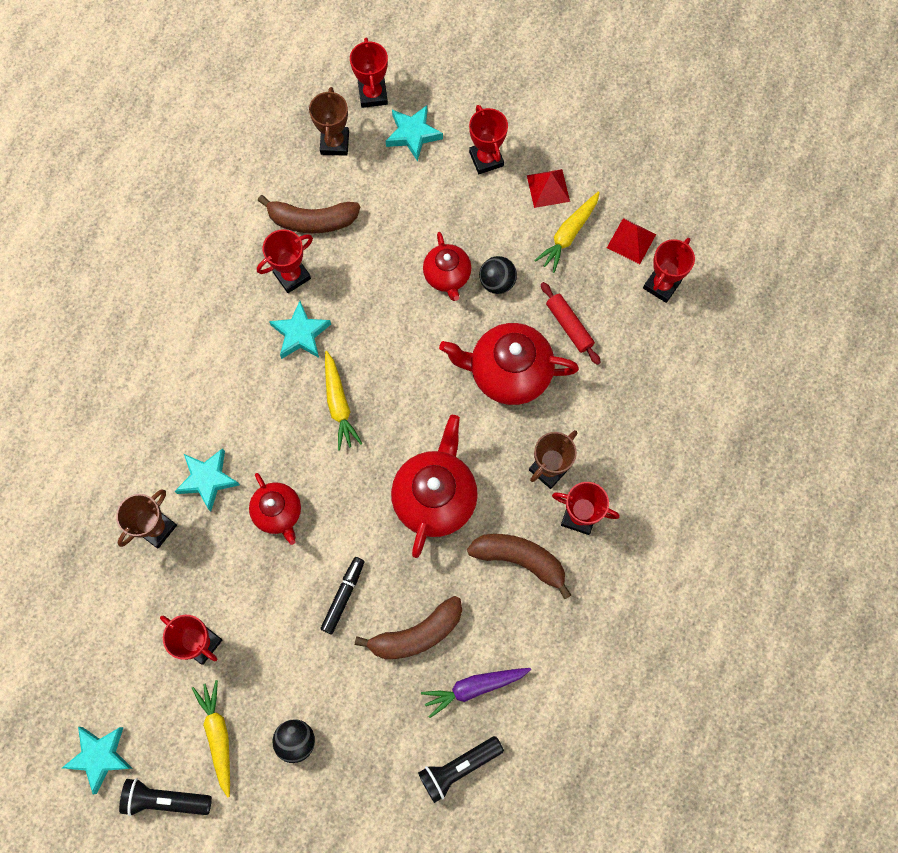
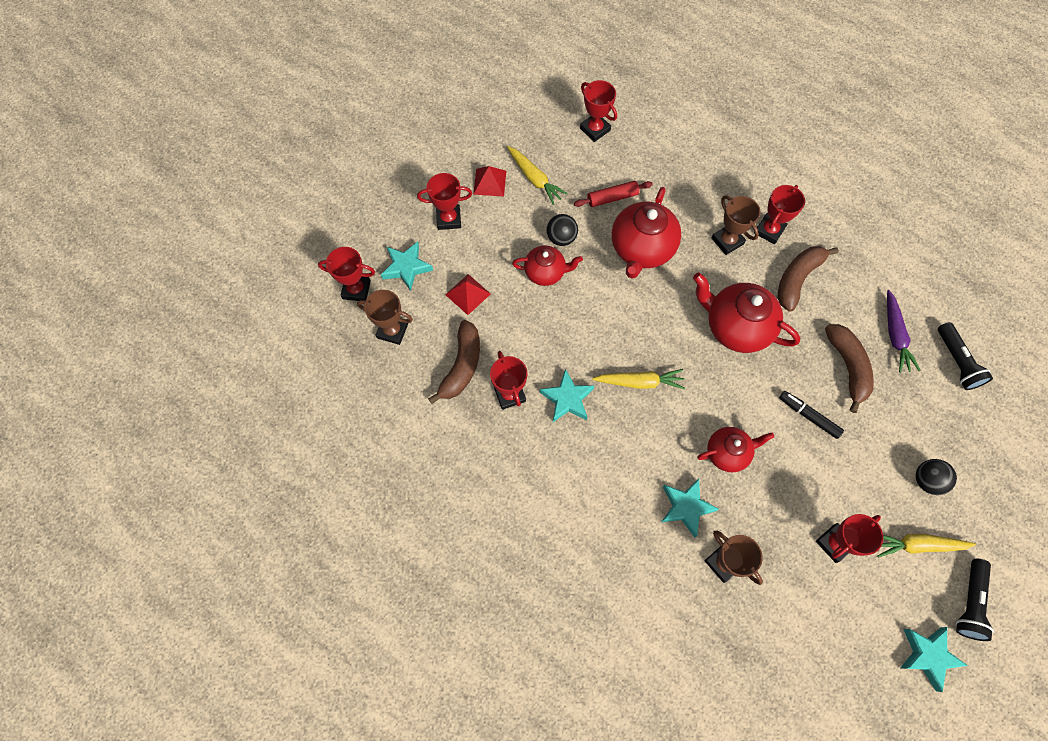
camera: 75 degrees left, 5 degrees down
red pyramid [607,218,656,264] -> red pyramid moved to [445,274,491,315]

